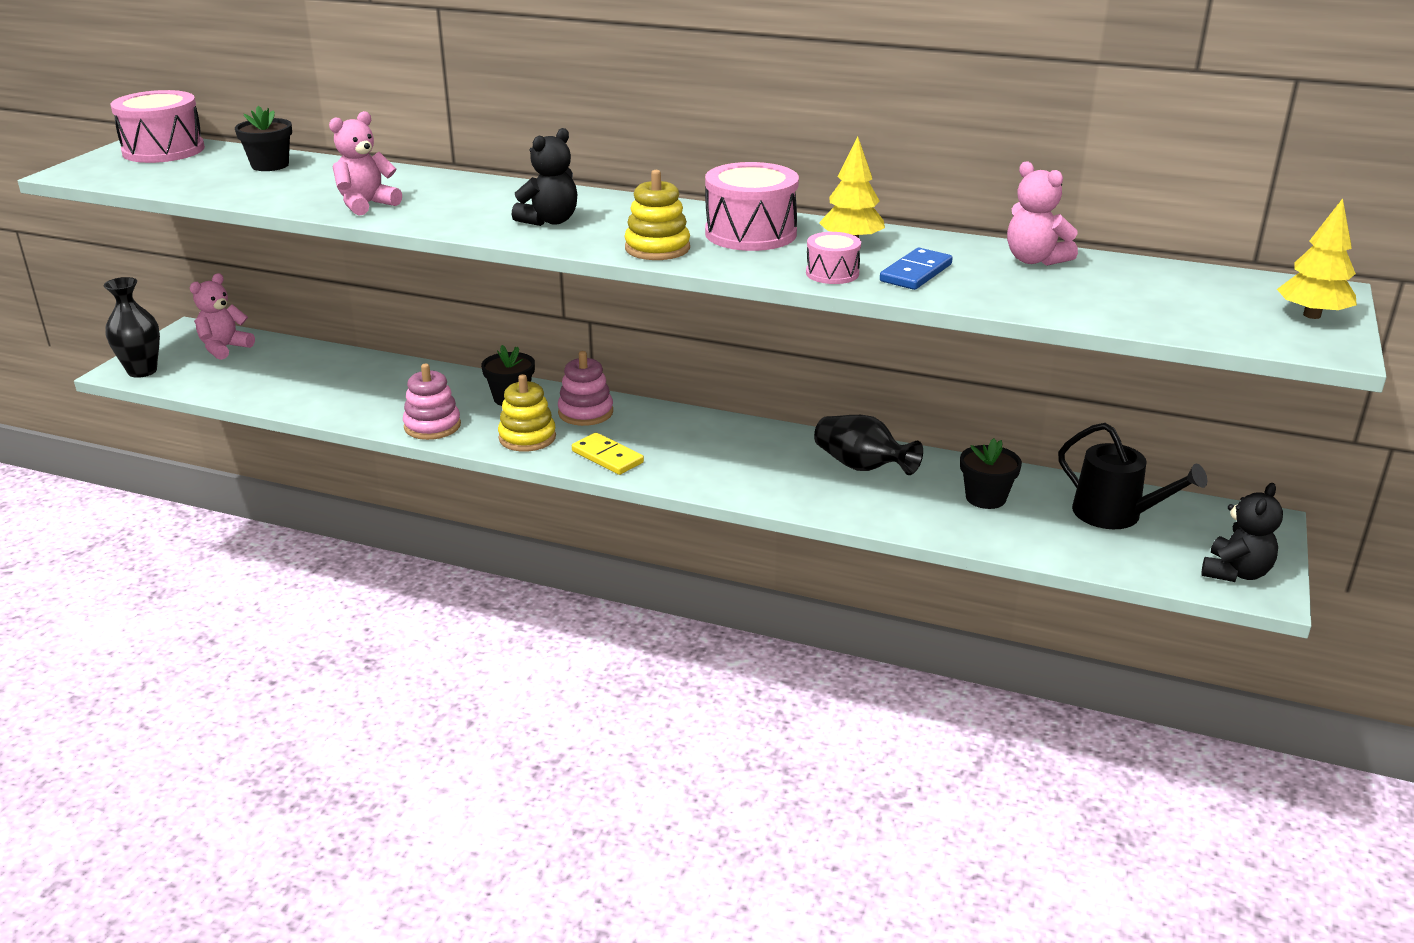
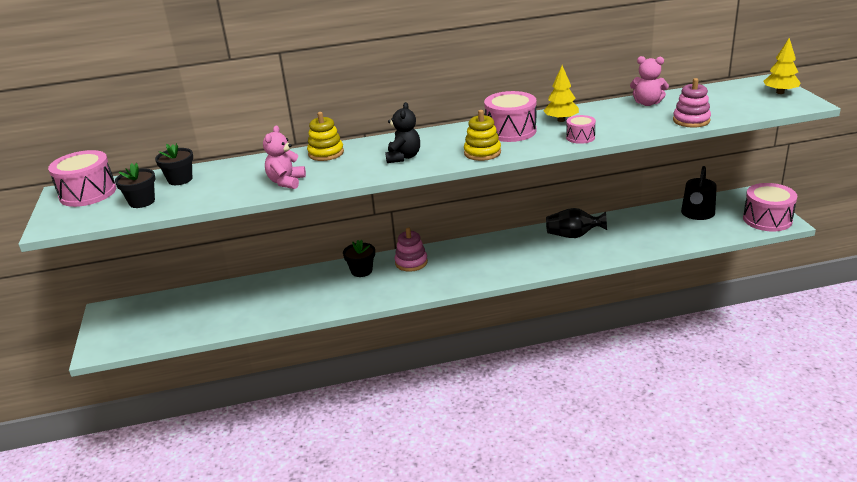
camera: 30 degrees left, 0 degrees up
black vase [104,277,160,378] -> none
pink teddy bear [189,273,255,360] -> none
pink stacking toy [403,364,461,440] -> pink stacking toy moved to [673,78,711,127]
yellow stacking toy [498,374,556,452] -> yellow stacking toy moved to [307,112,344,161]
yellow domino [572,433,644,475] -> none
blue domino [880,248,953,290] -> none
black flower pot [960,438,1022,509] -> black flower pot moved to [115,163,155,208]
black watering can [1058,423,1207,529] -> black watering can turned 105 degrees clockwise [681,166,717,220]
black teddy bear [1201,483,1283,582] -> pink drum [743,183,797,232]

